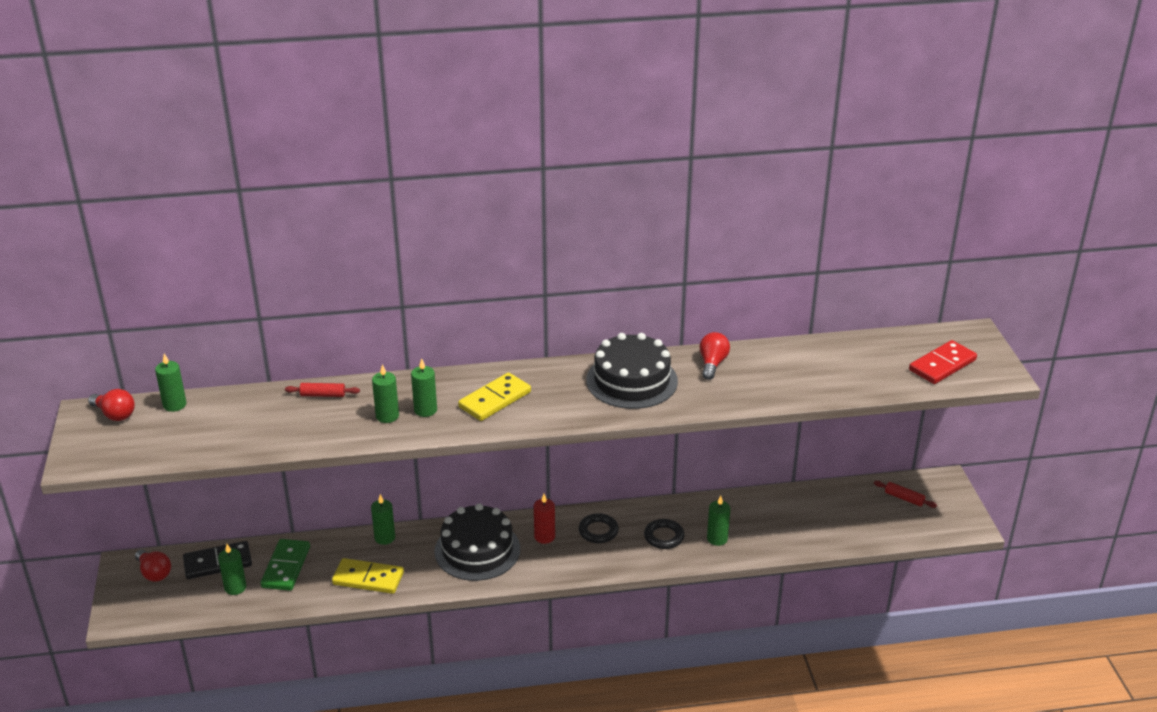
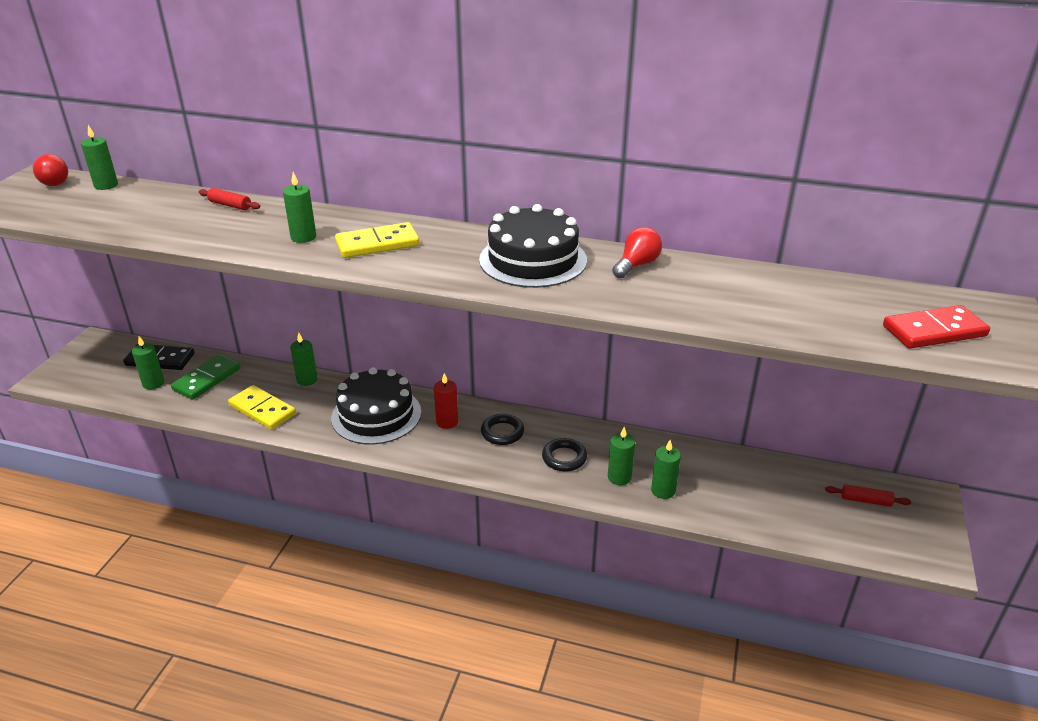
camera: 25 degrees right, 0 degrees up
red light bulb [135,550,171,582] -> none
green candle [372,364,399,423] -> green candle moved to [651,440,681,499]
red rolling pin [874,481,937,508] -> red rolling pin turned 45 degrees counterclockwise [825,485,911,507]

